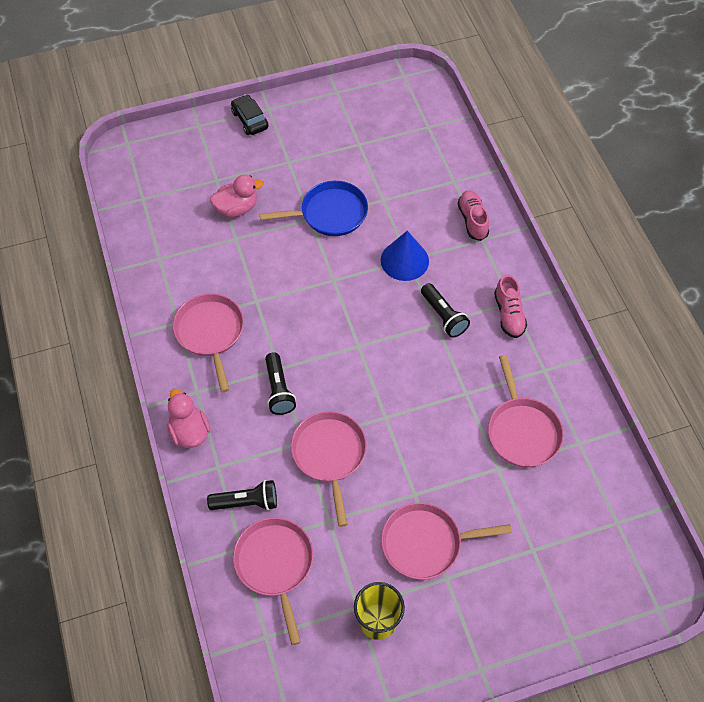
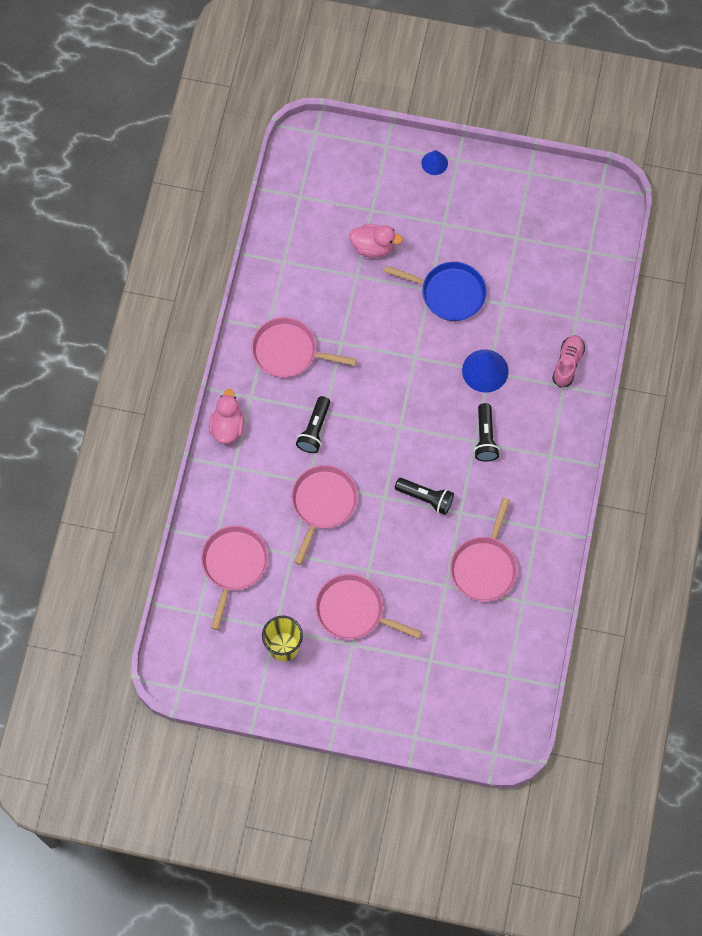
camera: 30 degrees right, 10 degrees up
pink pan [173,293,244,392] -> pink pan turned 90 degrees counterclockwise [252,317,357,378]
black flashlight [207,480,277,510] -> black flashlight moved to [395,478,454,515]
black car [231,94,269,135] -> blue cone [421,150,448,175]
pink shoe [494,275,527,338] -> none

